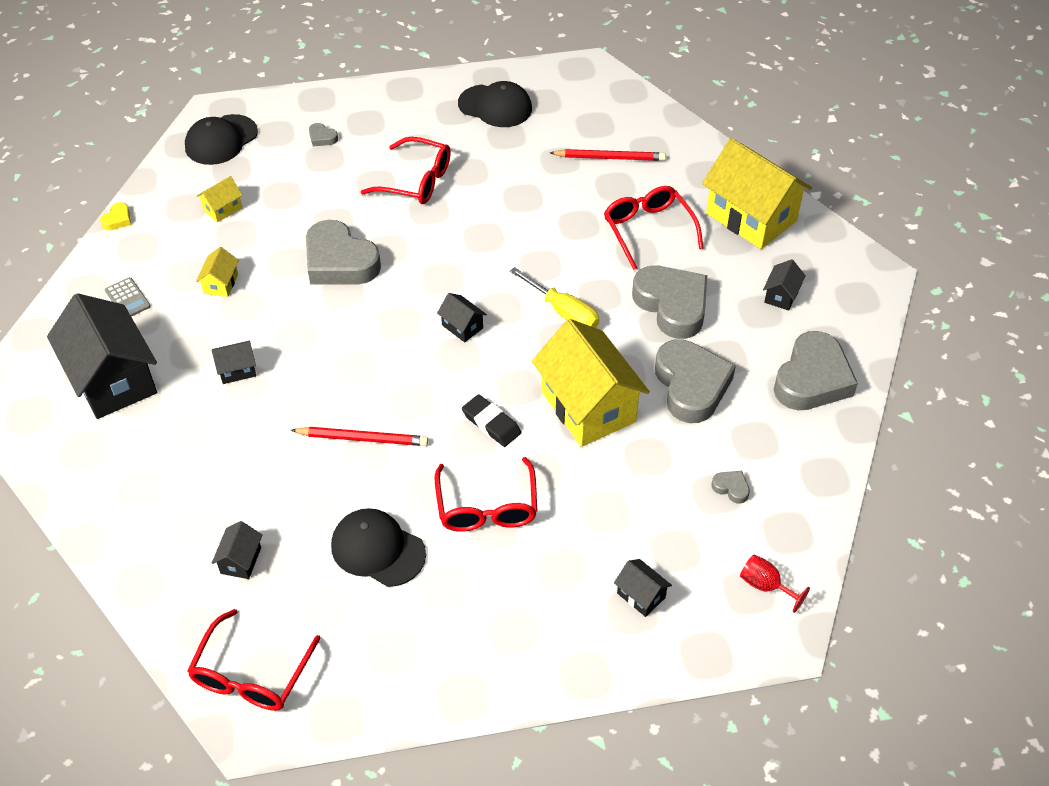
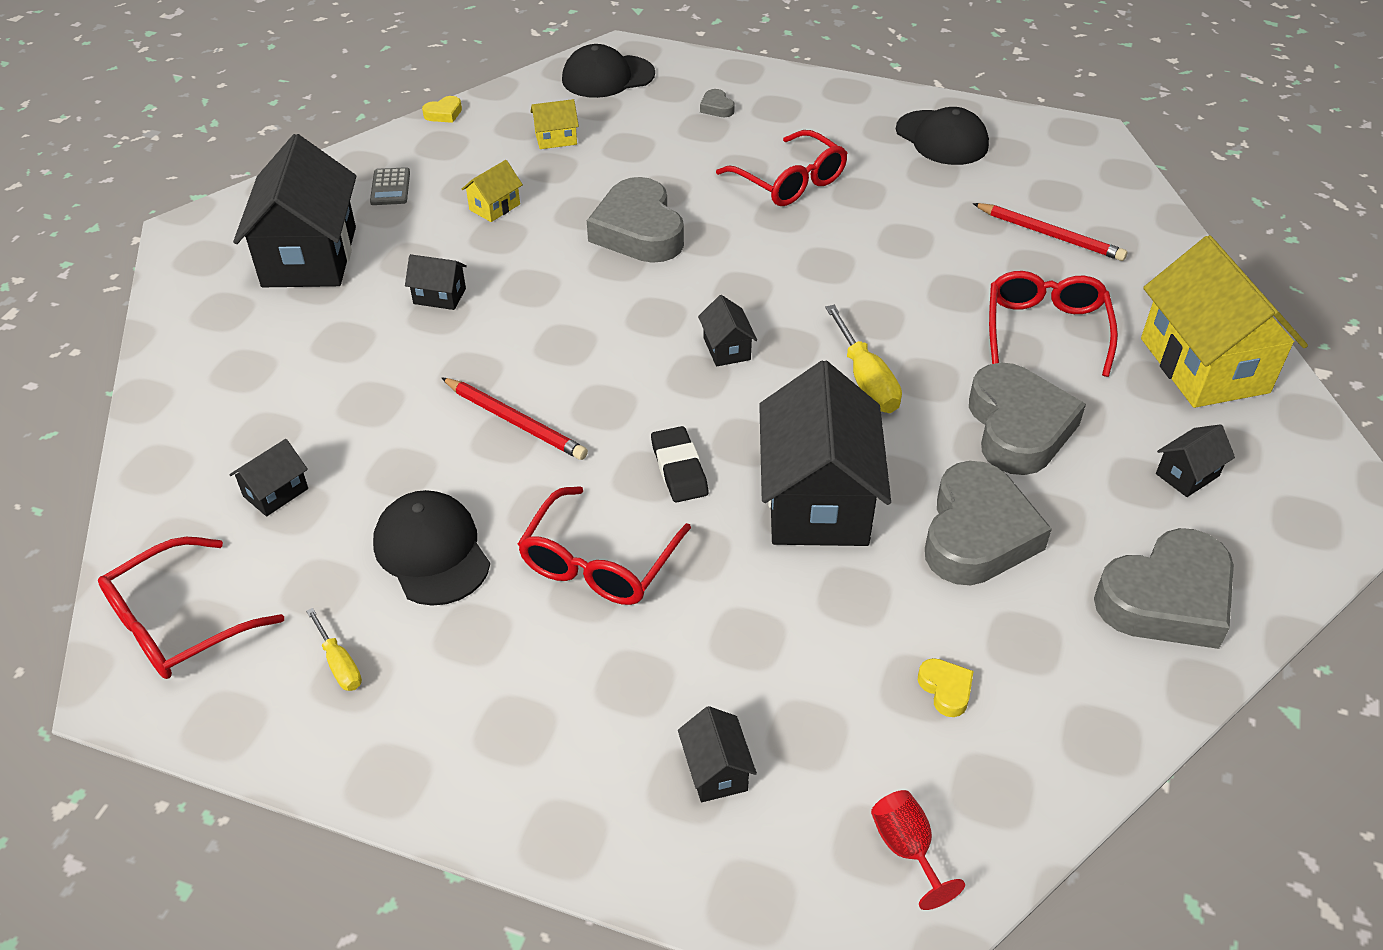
camera: 30 degrees right, 5 degrees down
yellow house [532,319,650,447] -> black house [759,361,891,546]
grey heart [712,471,750,503] -> yellow heart [918,658,974,717]
none -> yellow screwdriver [306,608,362,691]

